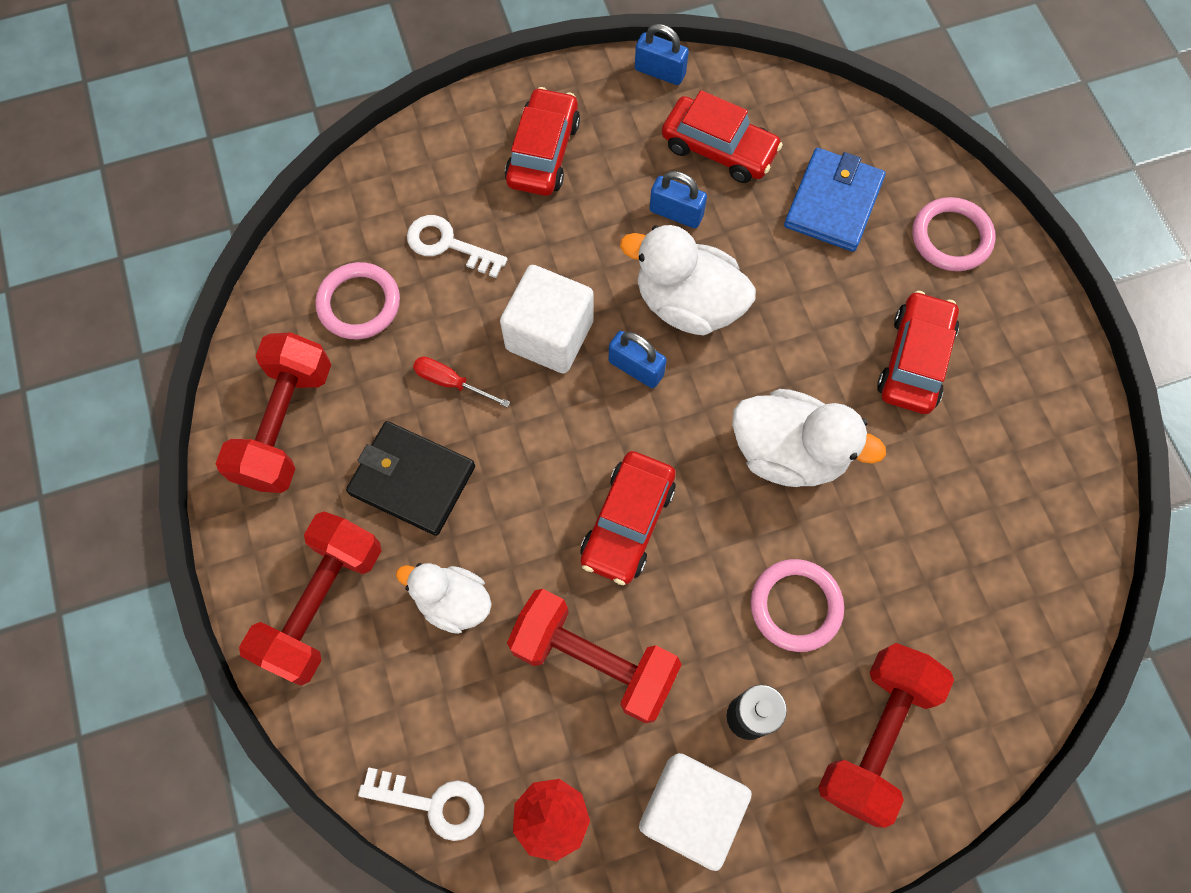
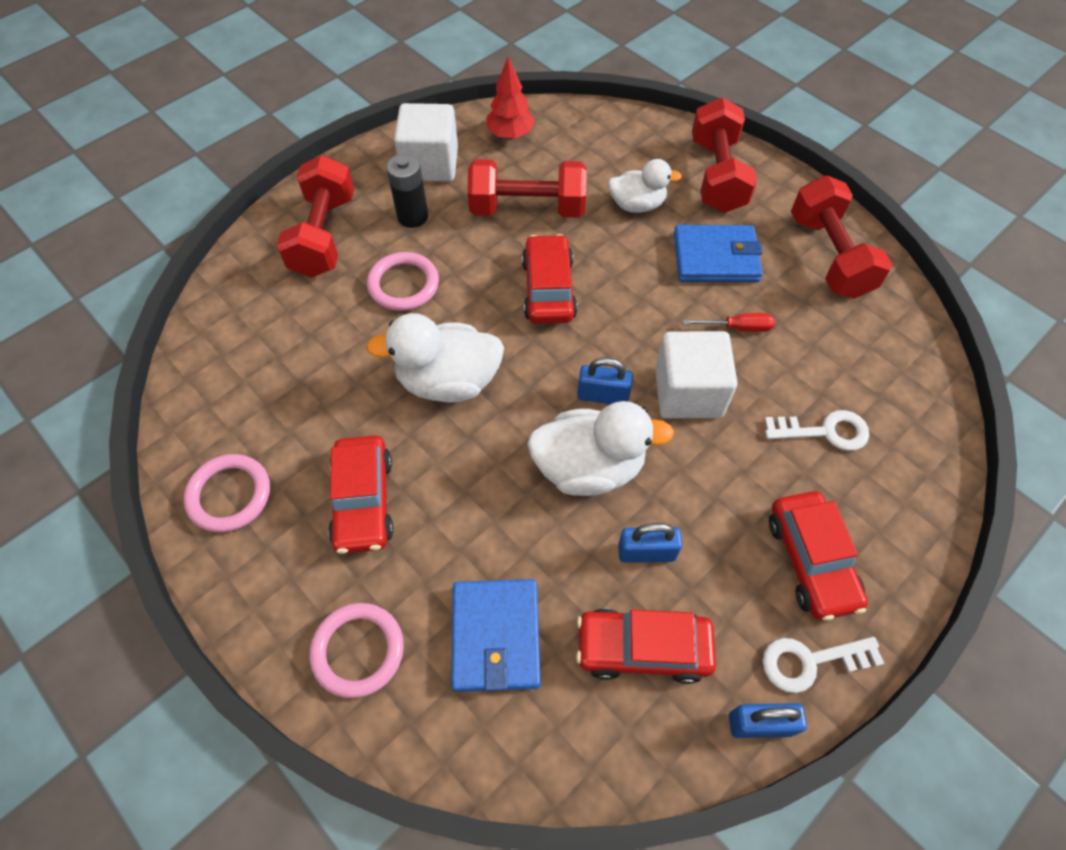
camera: 155 degrees right, 10 degrees down
pink ring [315,262,400,339] -> pink ring moved to [184,454,270,533]
black wallet [346,421,475,536] -> blue wallet [674,225,763,282]
white key [358,767,484,841] -> white key moved to [763,637,884,693]

